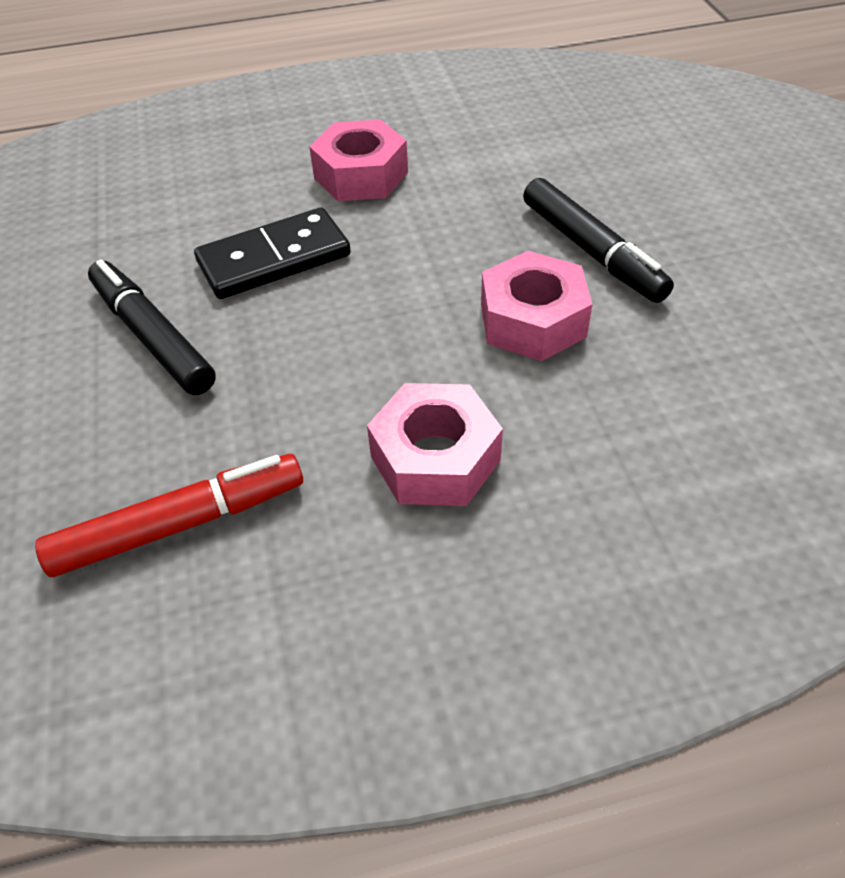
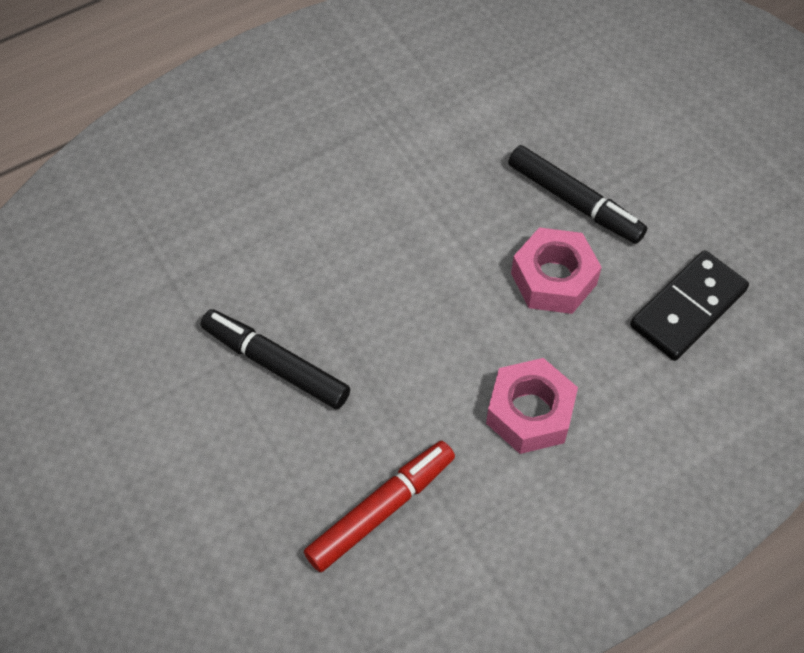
camera: 20 degrees left, 10 degrees up
black domino [194,208,351,299] -> black domino moved to [630,250,749,361]
pink nut [309,119,408,201] -> none

